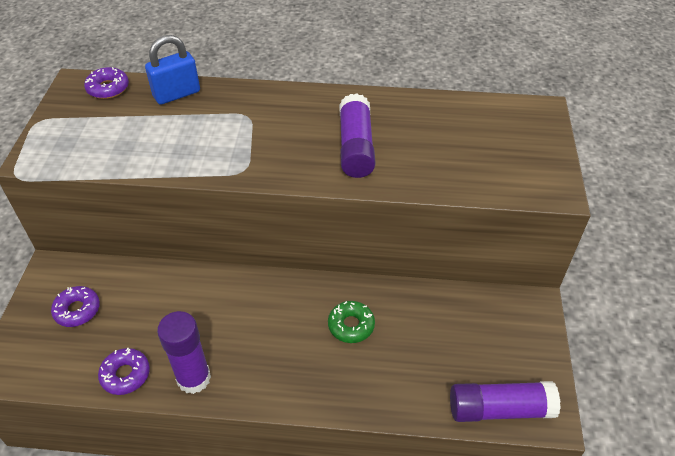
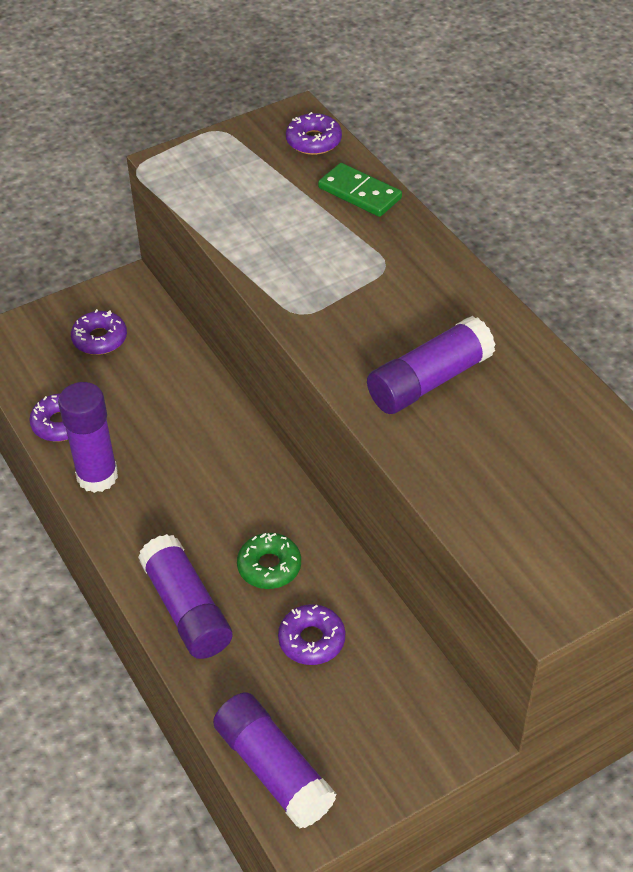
camera: 55 degrees right, 0 degrees up
blue padlock [145,35,200,105] -> green domino [318,163,402,217]
none -> purple glue stick [138,534,233,659]
none -> purple donut [278,604,345,665]

